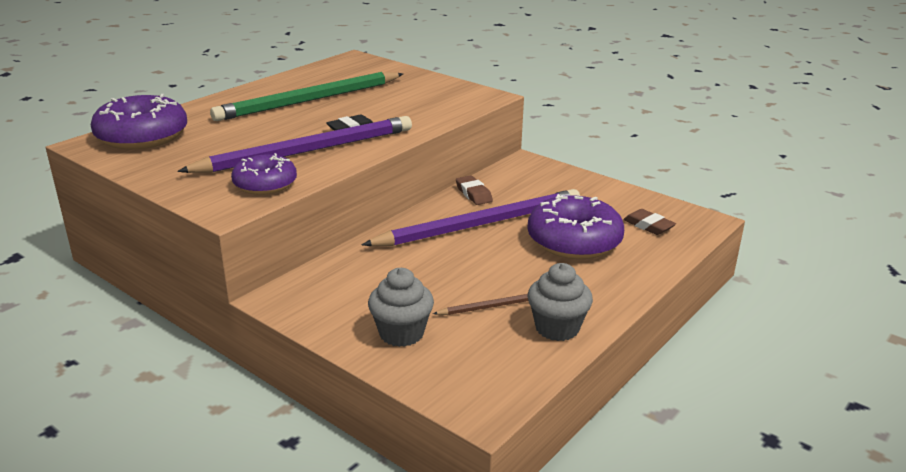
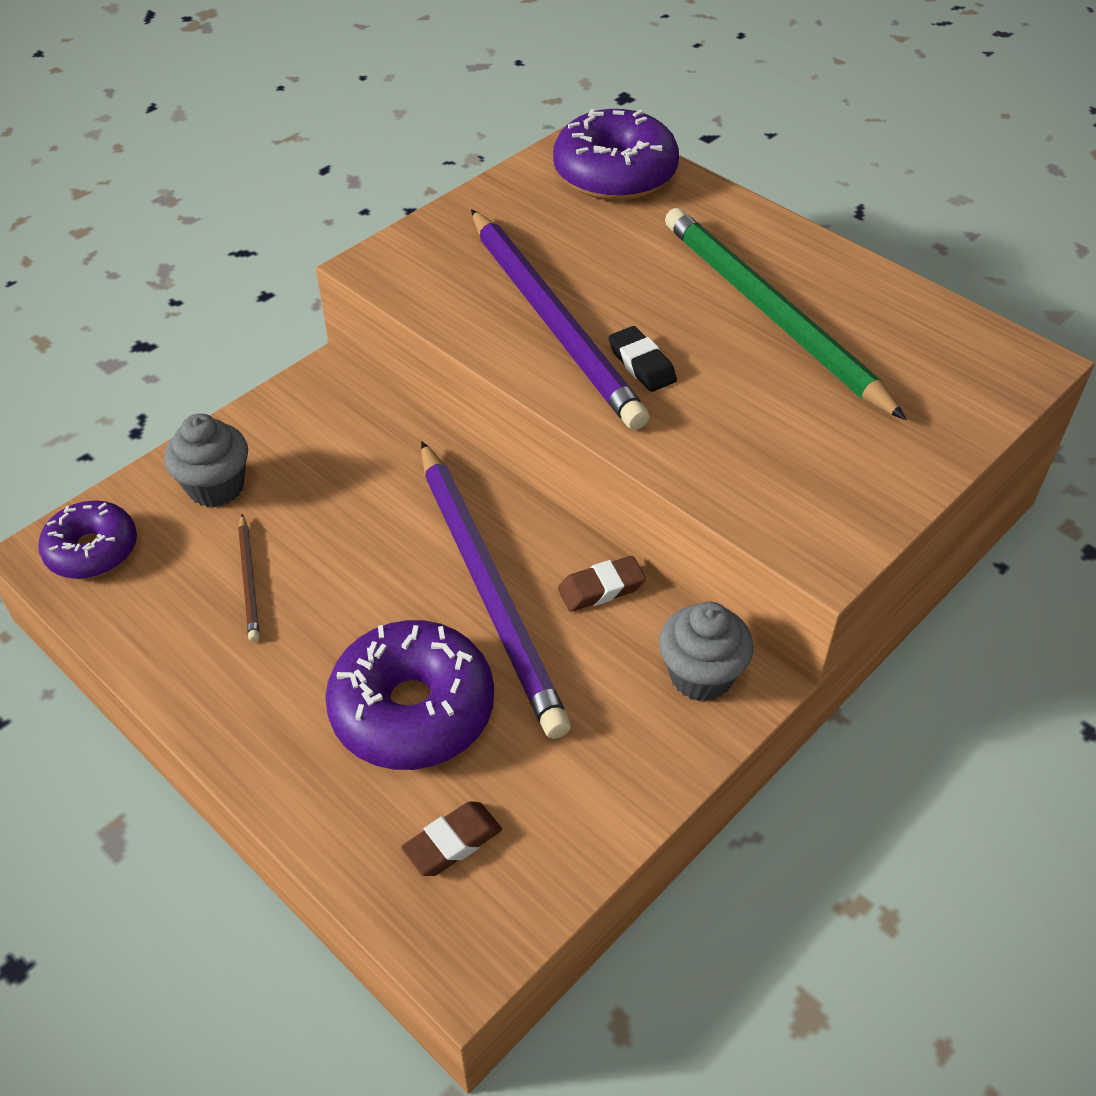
camera: 95 degrees right, 20 degrees up
purple donut [231,153,297,195] -> purple donut moved to [38,501,137,579]
grey cupcake [528,263,593,341] -> grey cupcake moved to [659,602,754,702]

